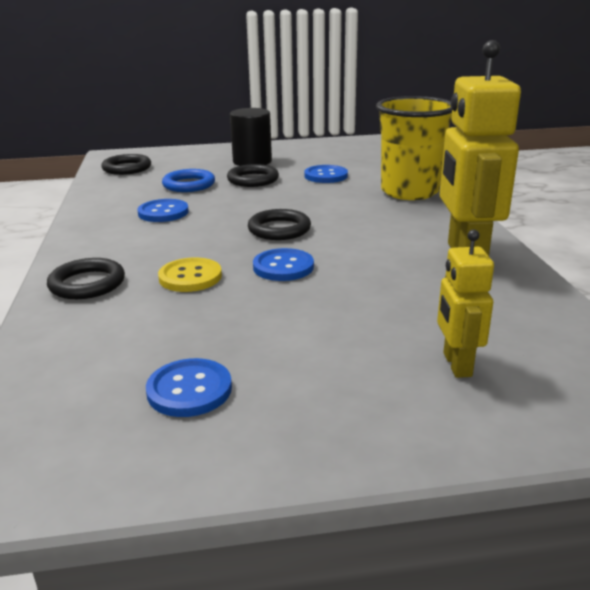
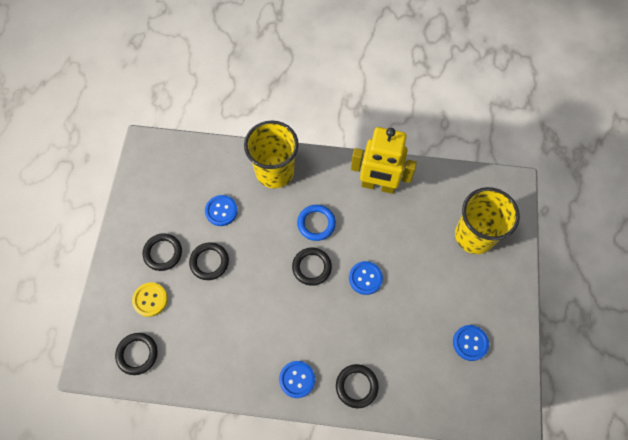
camera: 75 degrees left, 40 degrees up
blue button [137,199,189,222] -> blue button moved to [279,361,315,398]
yellow button [158,258,222,292] -> yellow button moved to [132,282,167,317]
blue ring [162,169,215,192] -> blue ring moved to [297,205,336,241]
black cylinder [230,108,272,166] -> black ring [143,233,182,271]
yellow robot [437,229,494,378] -> yellow cup [455,187,520,254]

